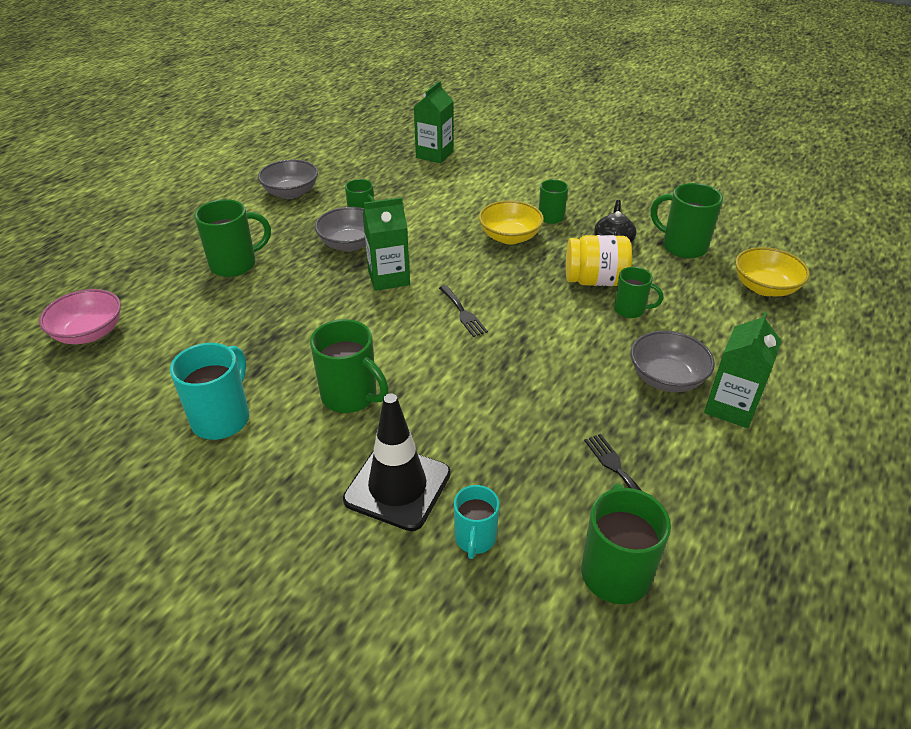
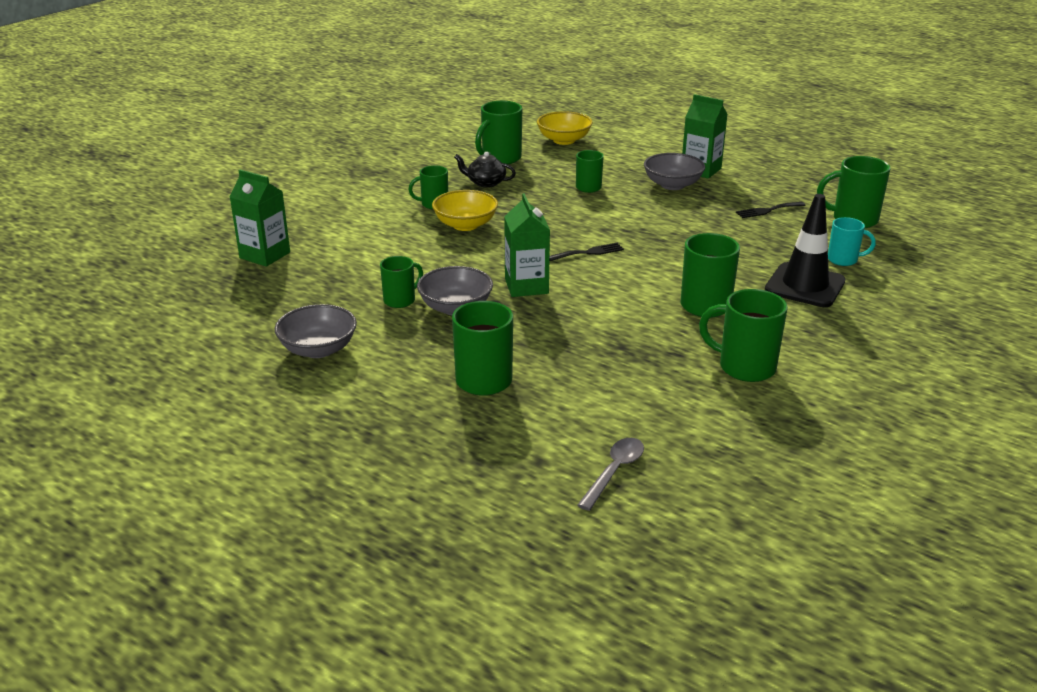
camera: 85 degrees left, 10 degrees down
pink bowl [39,289,121,344] -> grey spoon [577,438,644,511]
turquoise mug [170,343,249,440] -> green mug [699,289,788,382]
yellow jar [566,235,632,286] -> none

